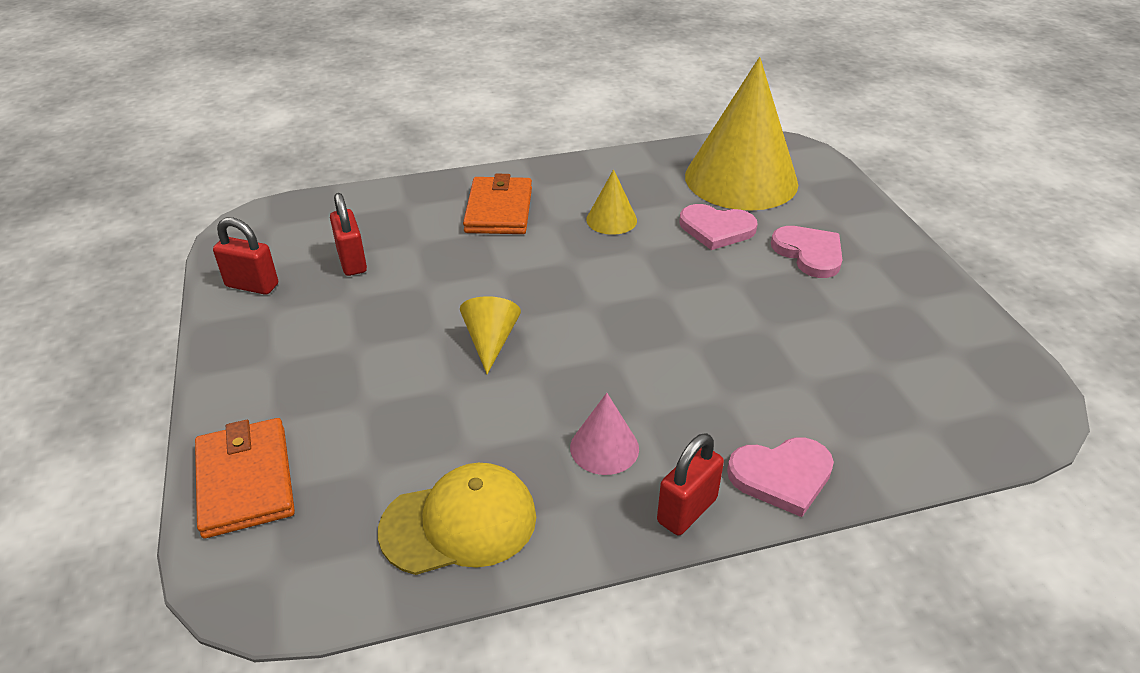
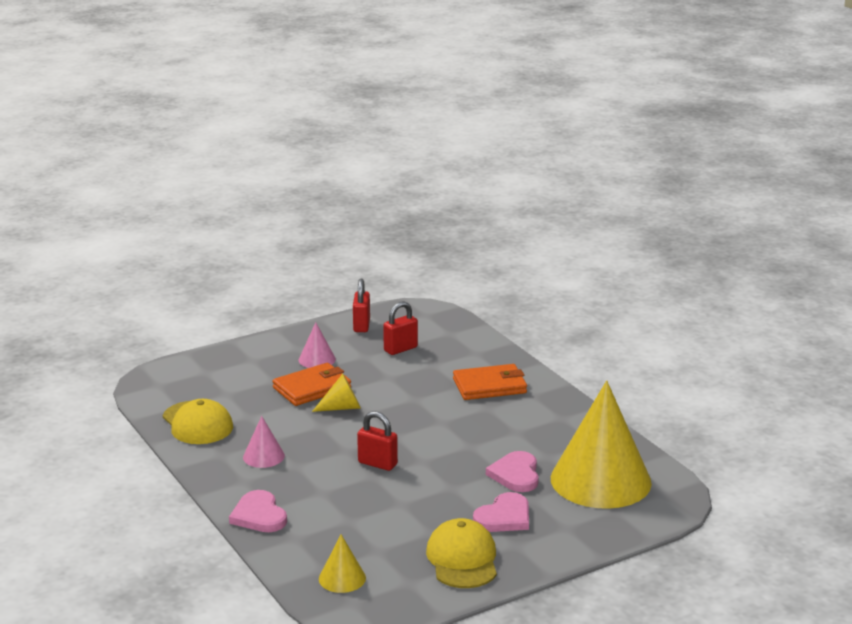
camera: 75 degrees right, 15 degrees down
orange wallet [195,418,295,538] -> orange wallet moved to [272,363,351,406]
yellow cone [586,169,637,235] -> yellow cone moved to [319,534,366,593]
red padlock [657,433,724,535] -> red padlock moved to [357,411,398,471]
none -> pink cone [299,322,336,368]
none -> yellow cap [426,518,497,588]

